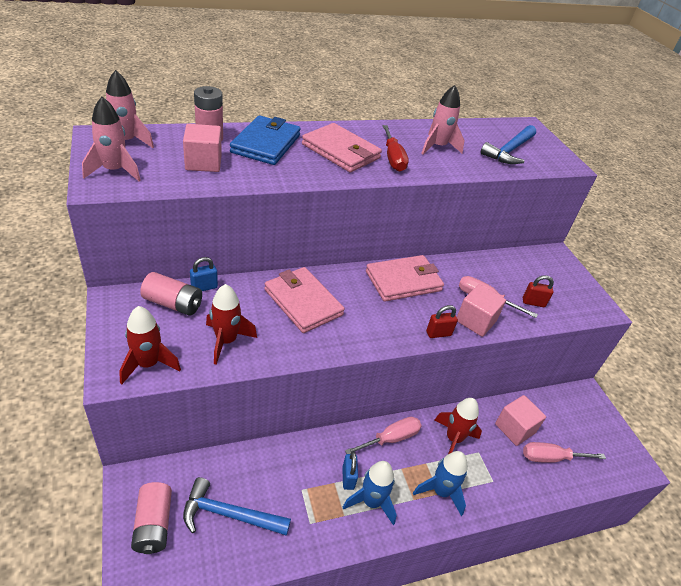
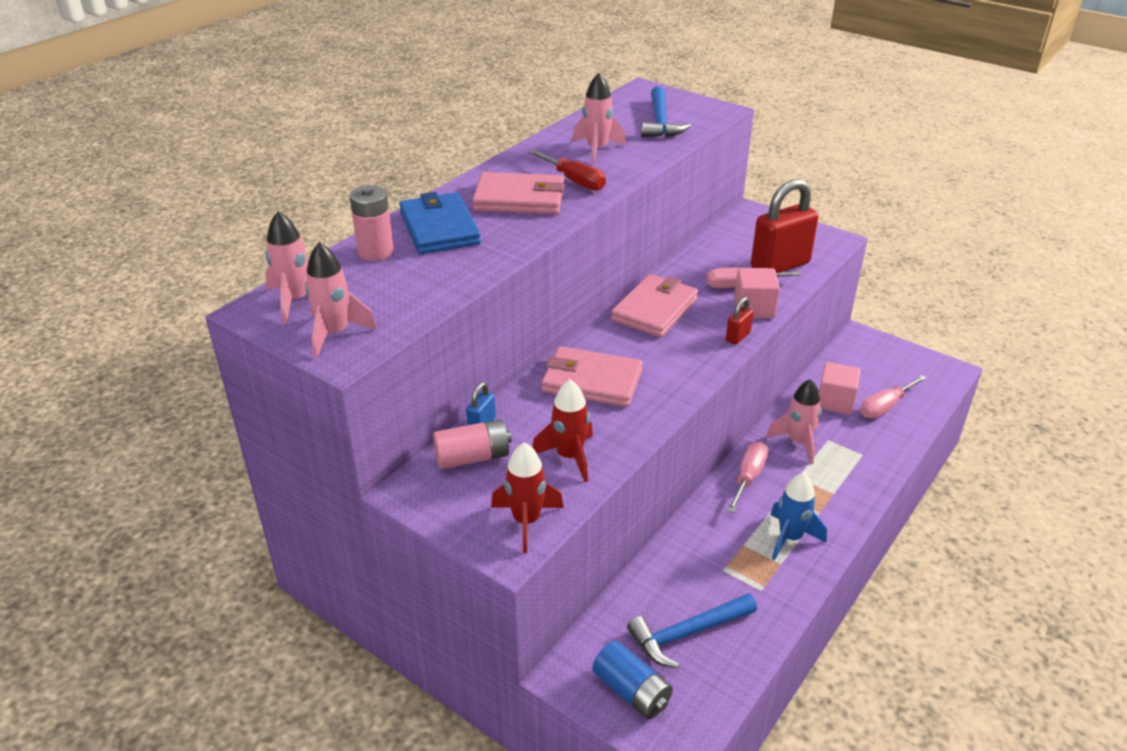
camera: 30 degrees left, 5 degrees down
pink battery [131,482,172,554] -> blue battery [592,641,673,719]
pink cube [183,124,222,172] -> none
blue padlock [342,451,358,490] -> none
blue rocket [413,451,468,516] -> none
red rocket [435,398,482,454] -> pink rocket [766,379,821,464]
red padlock [523,275,554,307] -> red padlock [751,179,819,273], size x2.24

